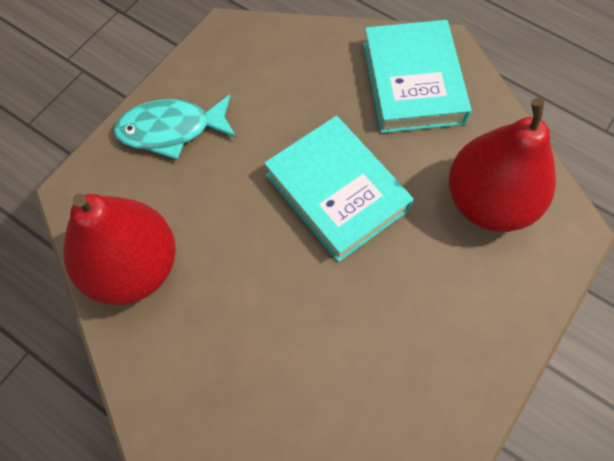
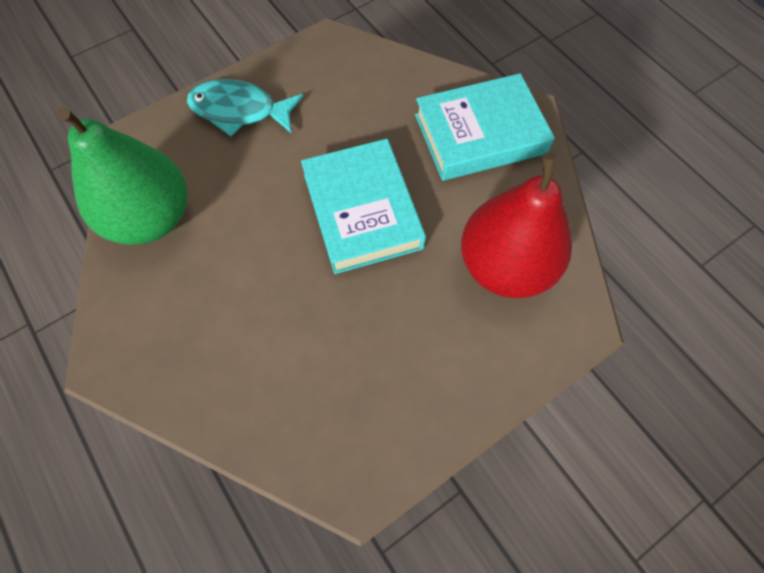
camera: 20 degrees right, 0 degrees up
red pear [63,193,176,305] -> green pear [56,107,187,245]
turquoise book [363,20,472,133] -> turquoise book turned 60 degrees clockwise [415,73,555,181]

